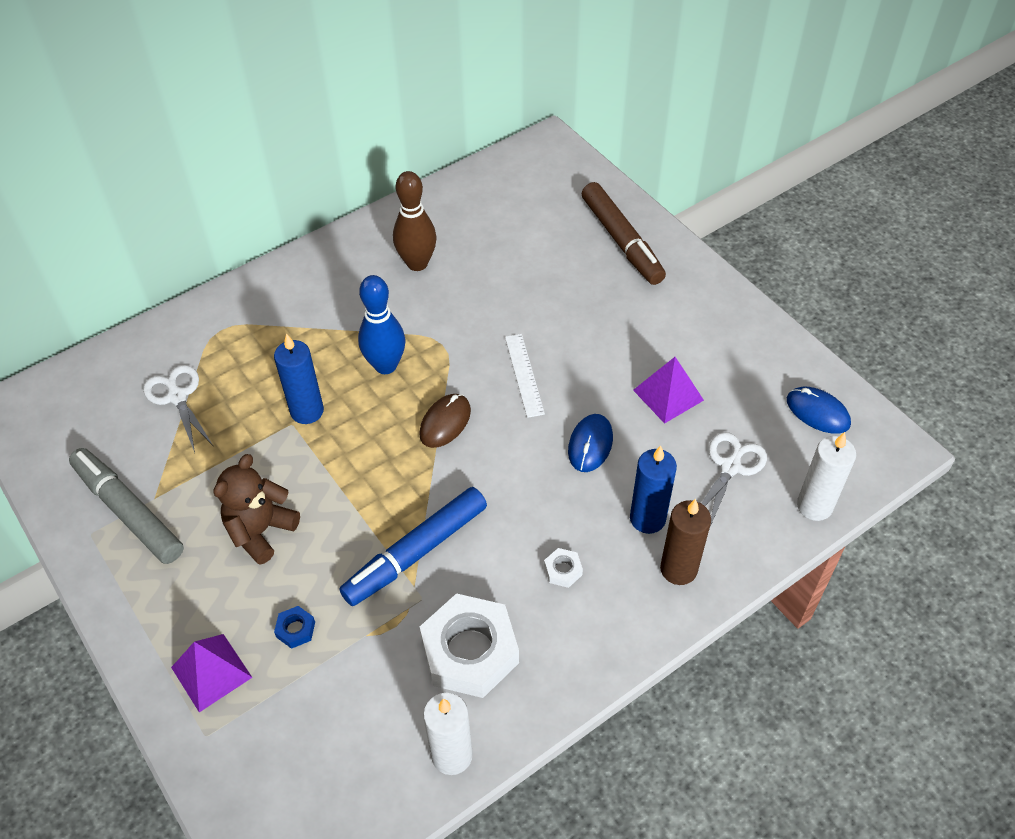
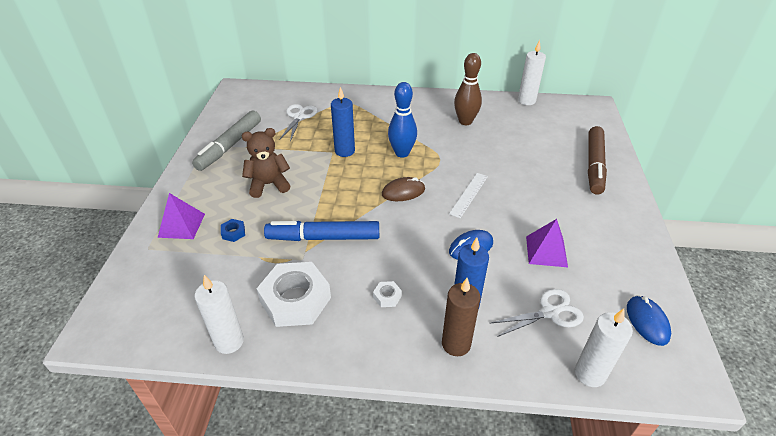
camera: 40 degrees right, 10 degrees down
grey marker [69,448,184,564] -> grey marker turned 150 degrees counterclockwise [192,111,261,171]
none -> white candle [518,40,546,105]

